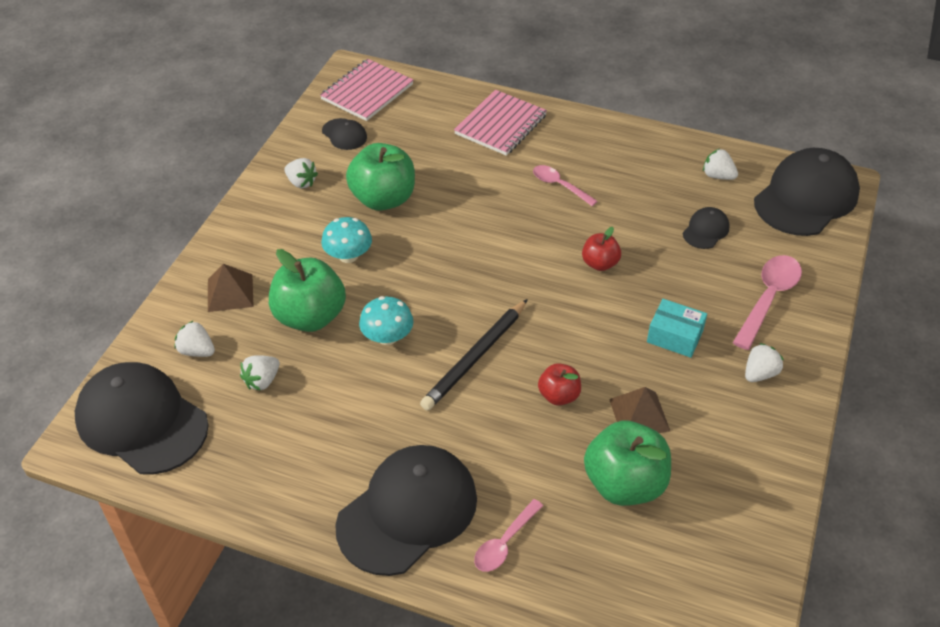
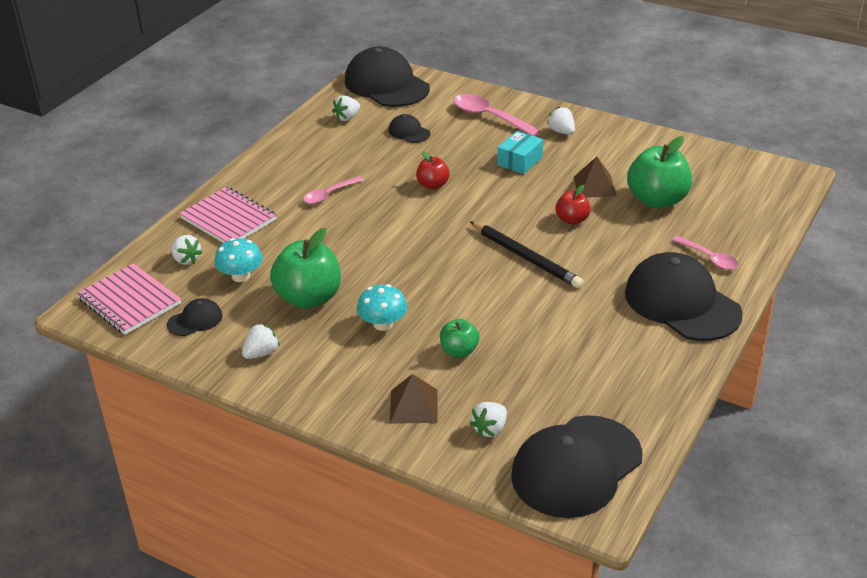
camera: 80 degrees left, 10 degrees down
white strawberry [240,355,280,391] -> white strawberry moved to [171,235,203,265]
green apple [269,249,346,332] -> green apple [440,319,480,358], size x0.54
turquoise mushroom [359,296,413,345] -> turquoise mushroom moved to [214,238,263,282]

